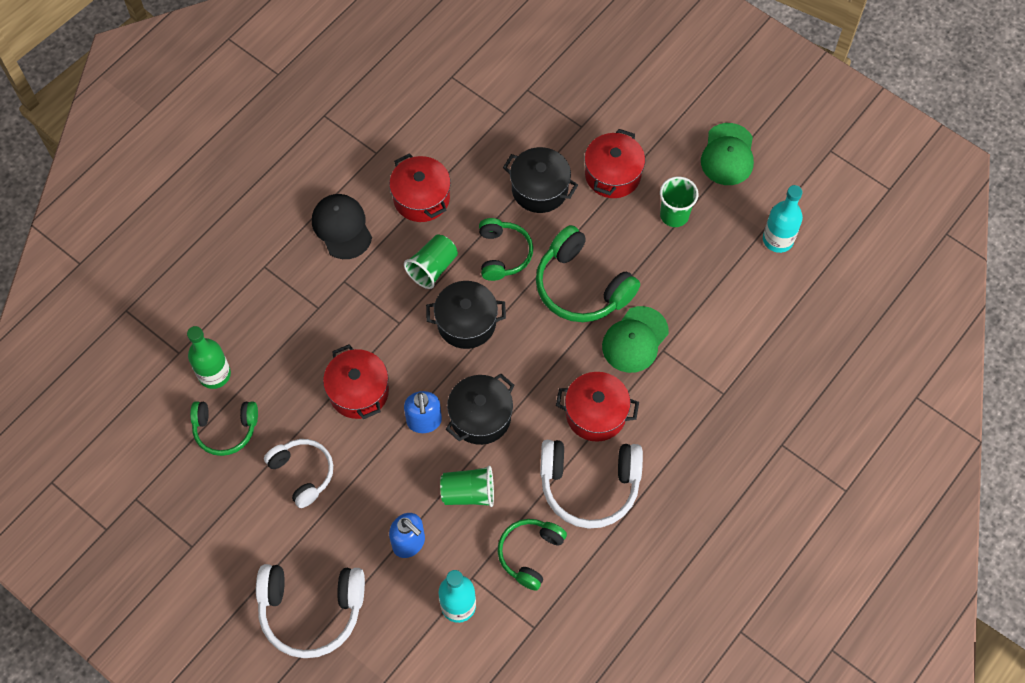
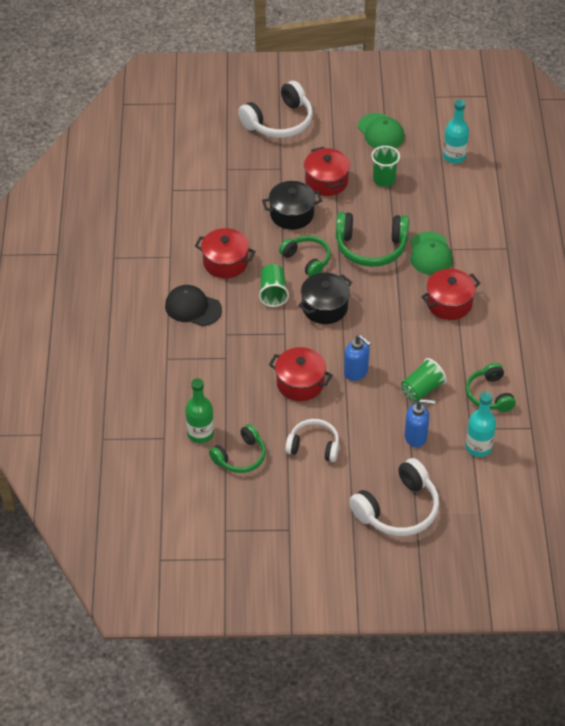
camera: 40 degrees left, 15 degrees down
black pot [446,373,514,445] -> none
white headphones [540,440,643,528] -> white headphones moved to [238,81,313,138]

